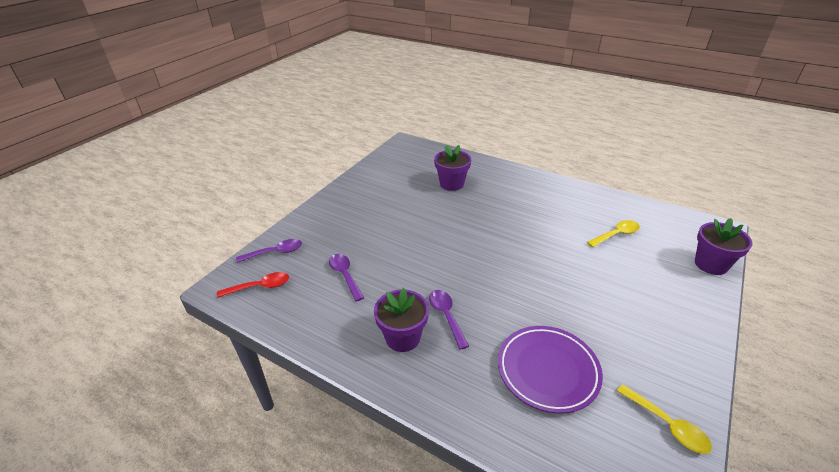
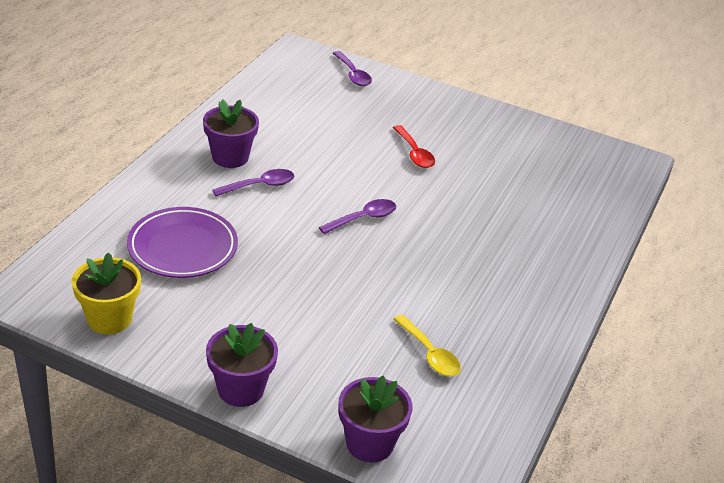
camera: 80 degrees right, 0 degrees up
red spoon [217,272,289,298] -> red spoon moved to [393,125,435,168]
purple spoon [329,254,364,302] -> purple spoon moved to [319,199,396,234]
purple flower pot [434,145,471,191] -> purple flower pot moved to [206,323,278,407]
yellow spoon [617,384,712,454] -> yellow flower pot [72,252,141,334]

